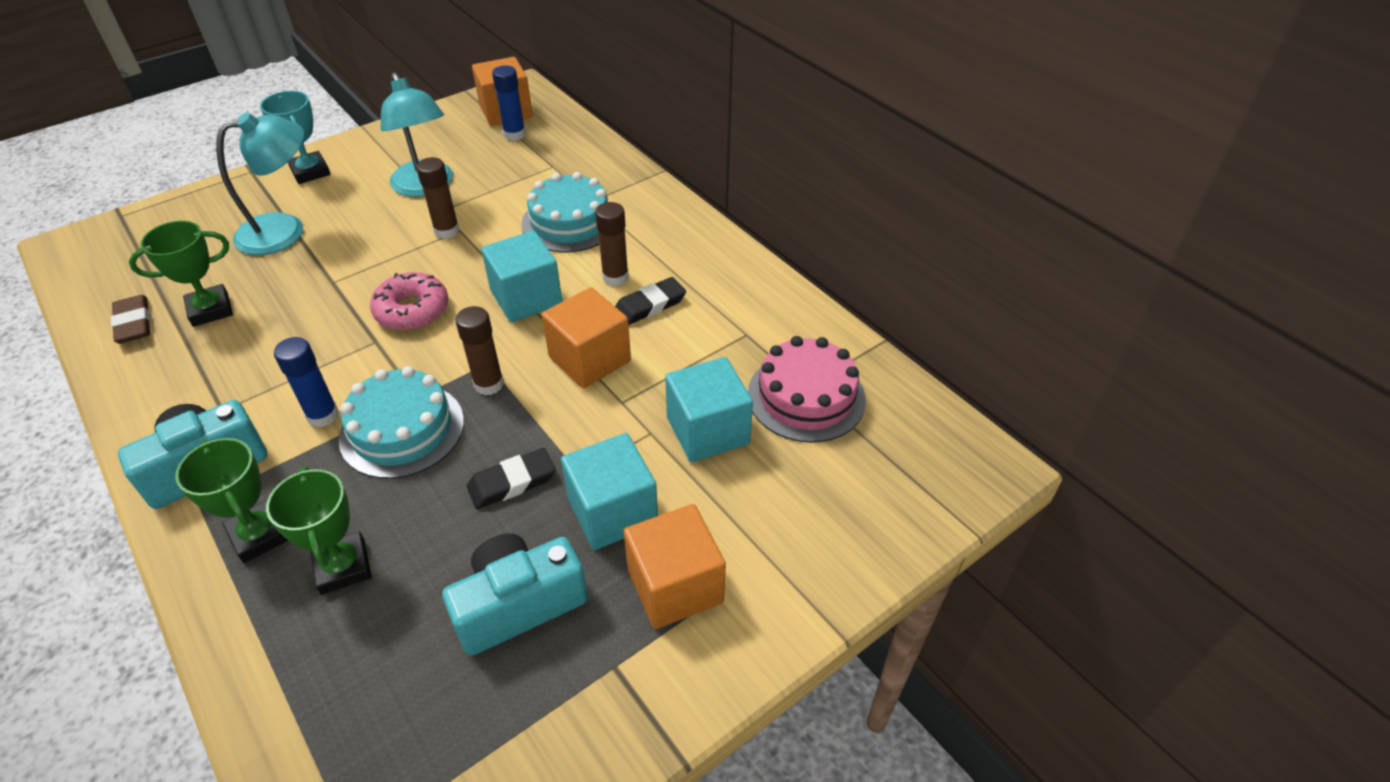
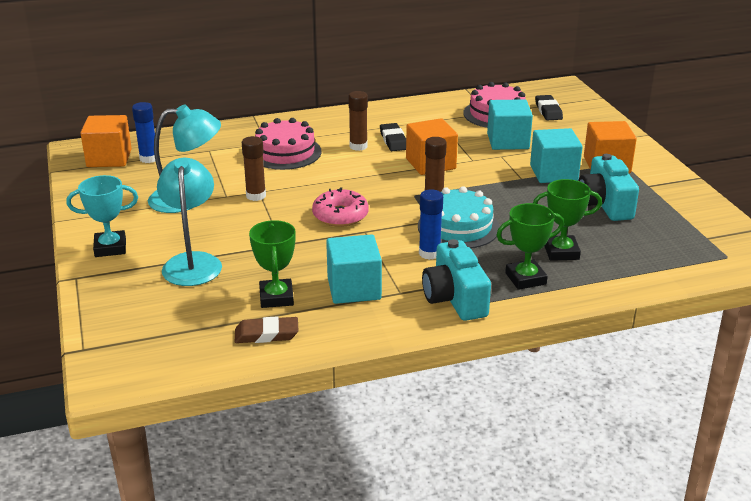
camera: 70 degrees left, 15 degrees down
black eraser [467,448,555,509] -> black eraser moved to [535,95,563,120]
turquoise cube [481,231,563,322] -> turquoise cube moved to [326,234,382,304]
turquoise cake [521,172,608,253] -> pink cake [255,118,321,170]

